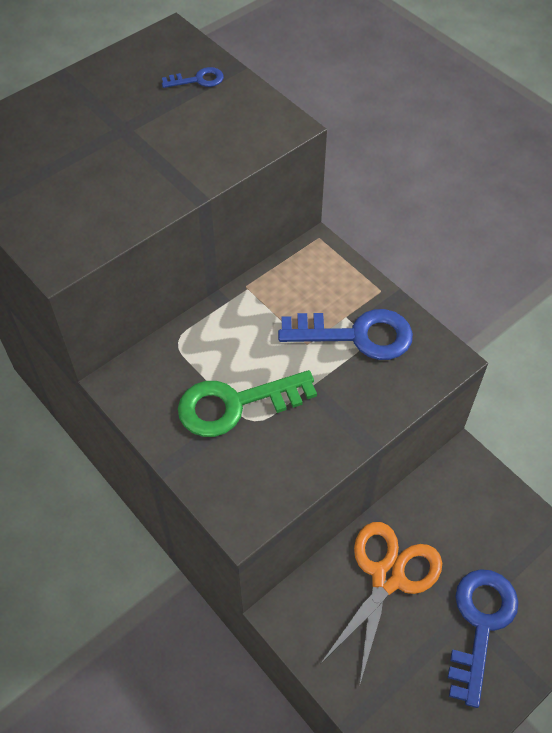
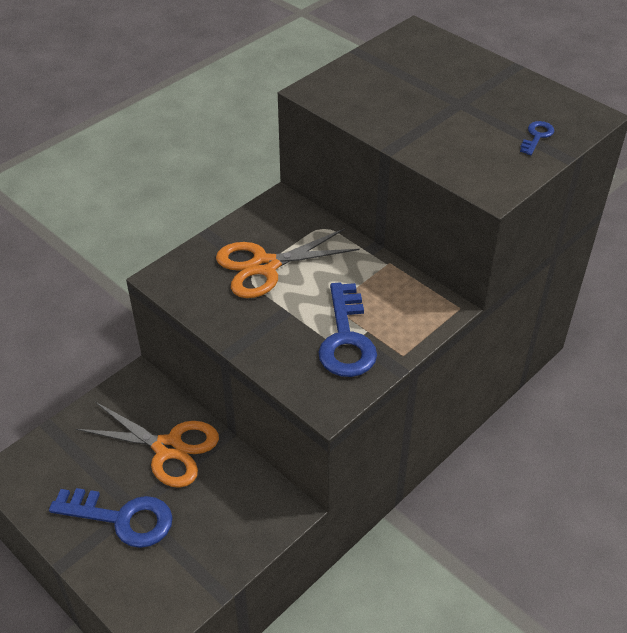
camera: 85 degrees right, 10 degrees down
blue key [162,67,224,88] -> blue key turned 135 degrees counterclockwise [520,121,554,155]
green key [178,370,317,437] -> orange scissors [216,228,360,298]

